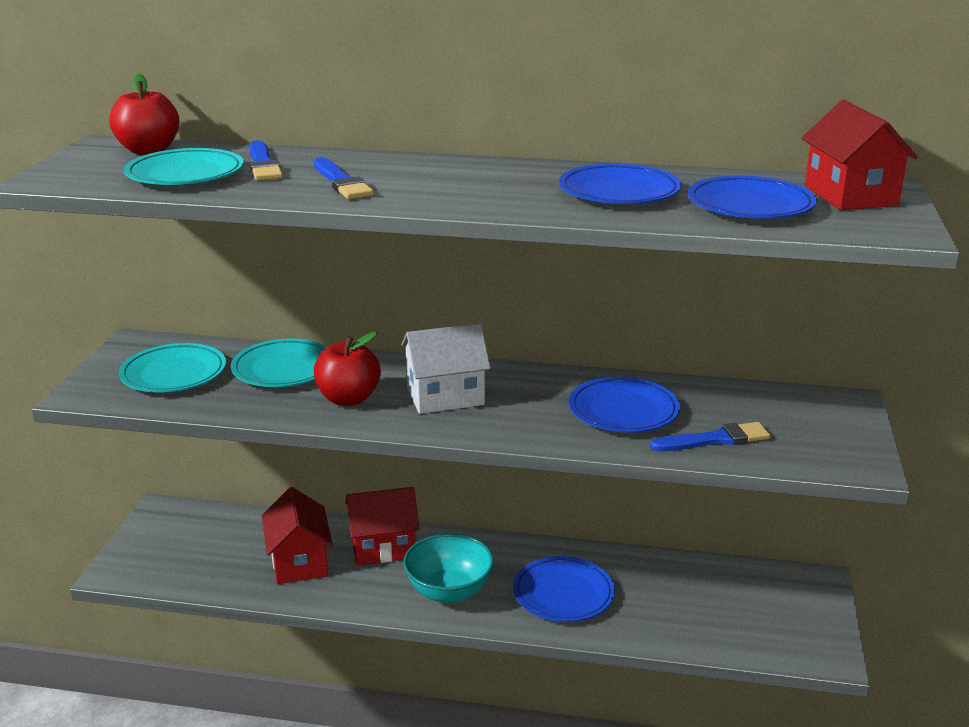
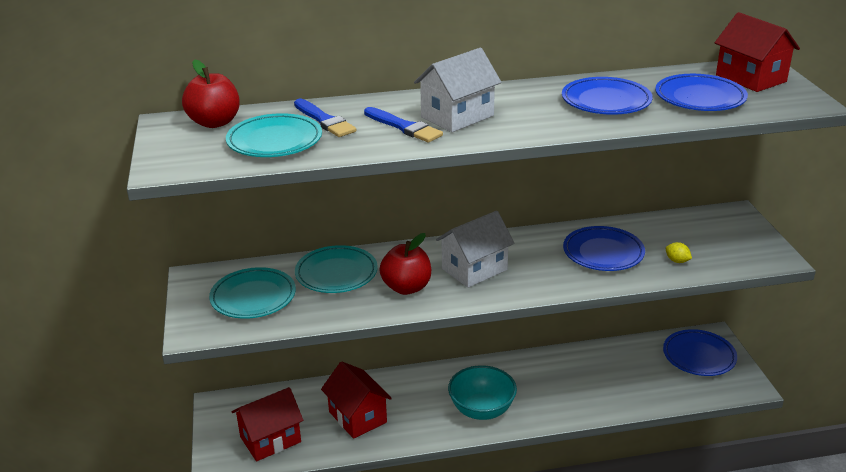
camera: 20 degrees left, 5 degrees up
red house [345,487,420,565] -> red house moved to [232,387,303,461]
blue plate [513,556,615,622] -> blue plate moved to [663,329,737,376]
blue brush [650,422,771,451] -> yellow lemon [666,242,692,263]
none -> white house [414,48,501,132]

